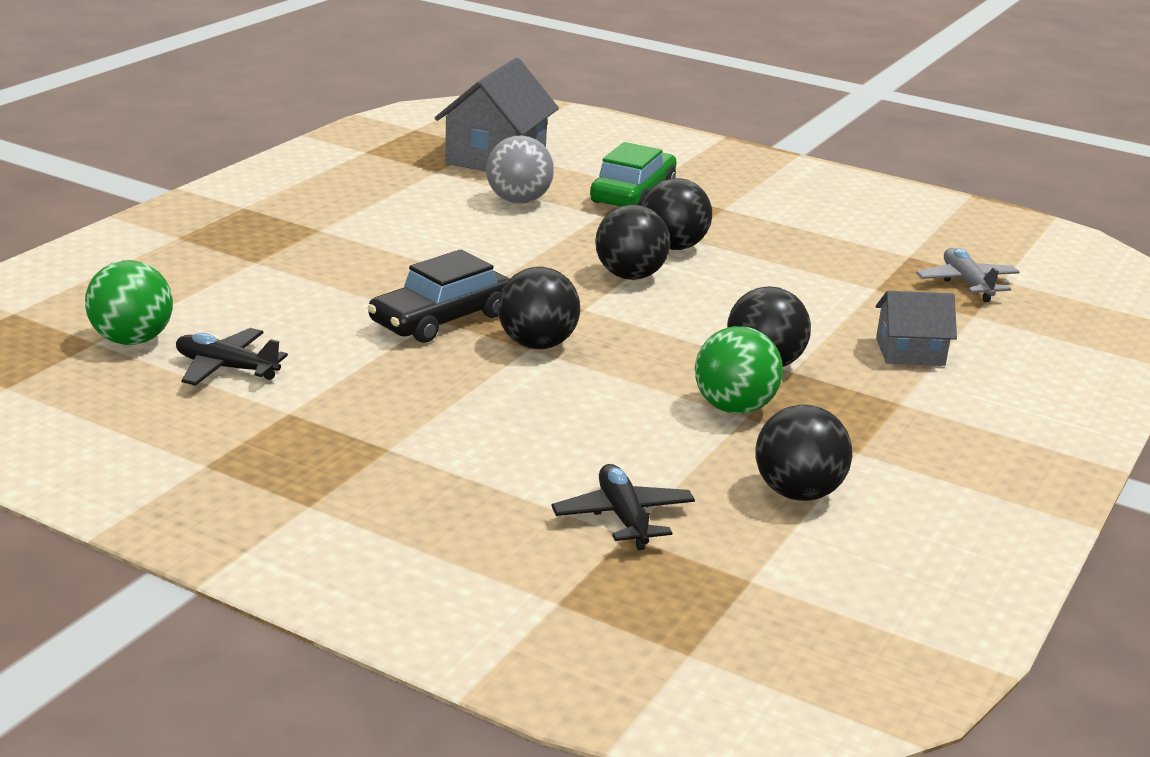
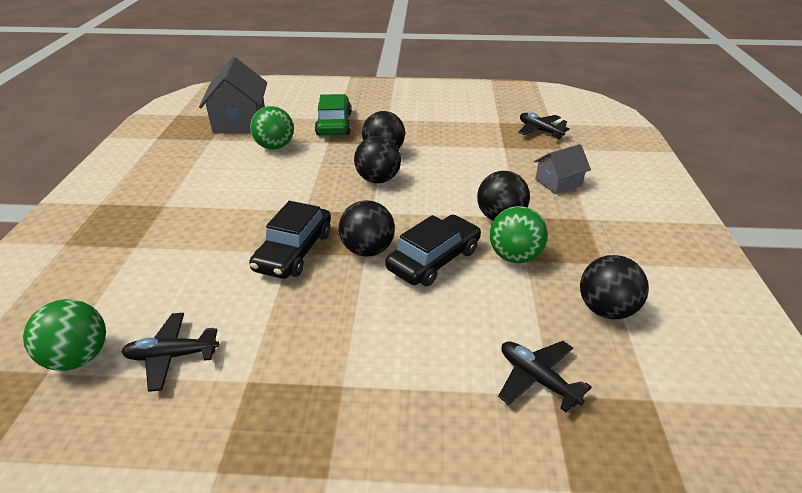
camera: 25 degrees left, 10 degrees up
grey ball [486,136,554,204] -> green ball [250,106,294,150]
grey plane [916,248,1019,302] -> black plane [518,112,570,139]
none -> black car [385,215,481,286]

